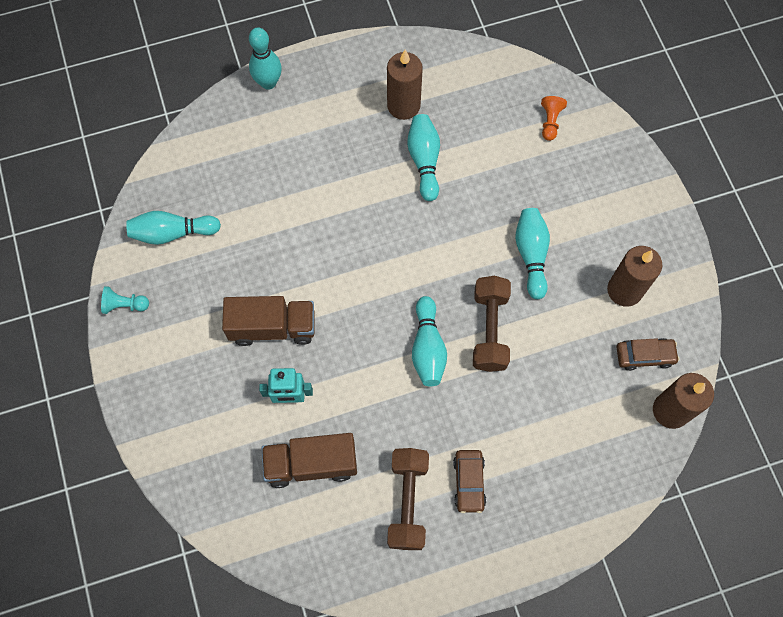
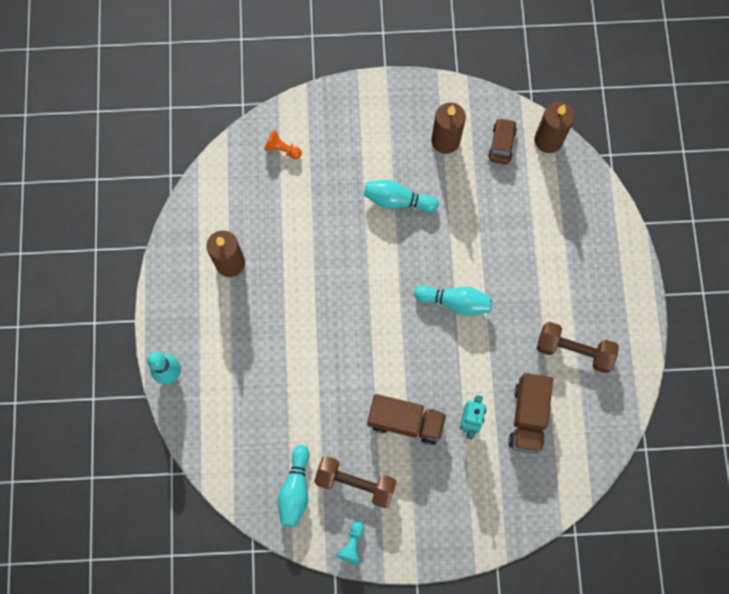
camera: 75 degrees left, 5 degrees up
brown truck [222,296,314,346] -> brown truck turned 90 degrees clockwise [368,394,446,445]
turquoise bowling pin [407,114,440,201] -> none
brown car [453,450,486,513] -> none
brown dumbbell [473,276,511,372] -> brown dumbbell moved to [314,456,397,508]

